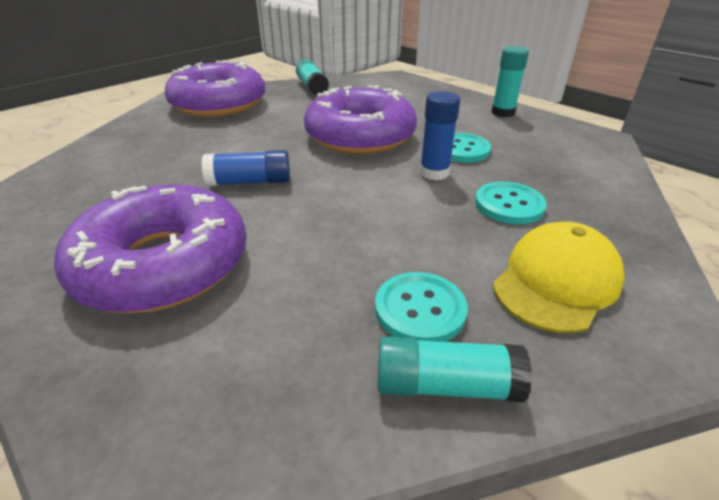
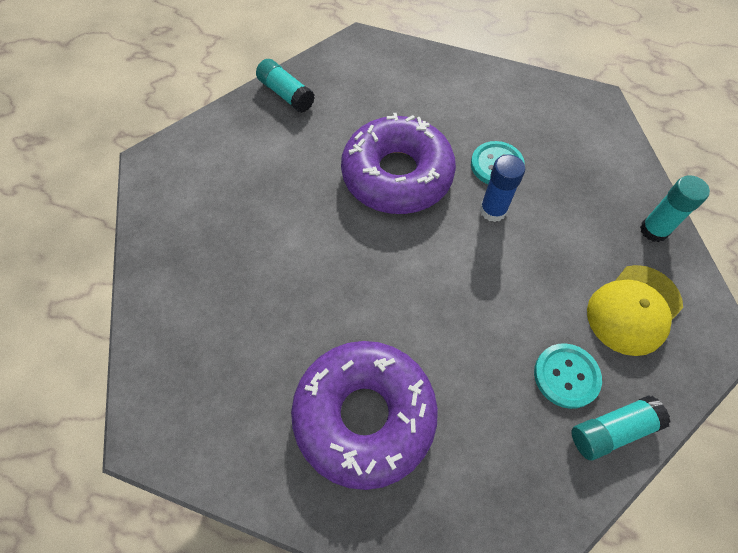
camera: 25 degrees left, 25 degrees up
purple donut [165,60,266,117] -> none
blue glue stick [202,150,290,186] -> none
turquoise button [475,182,547,224] -> none
turquoise glue stick [491,46,529,117] -> turquoise glue stick moved to [640,175,710,242]
yellow cap [493,222,625,334] -> yellow cap turned 150 degrees counterclockwise [587,265,683,356]

